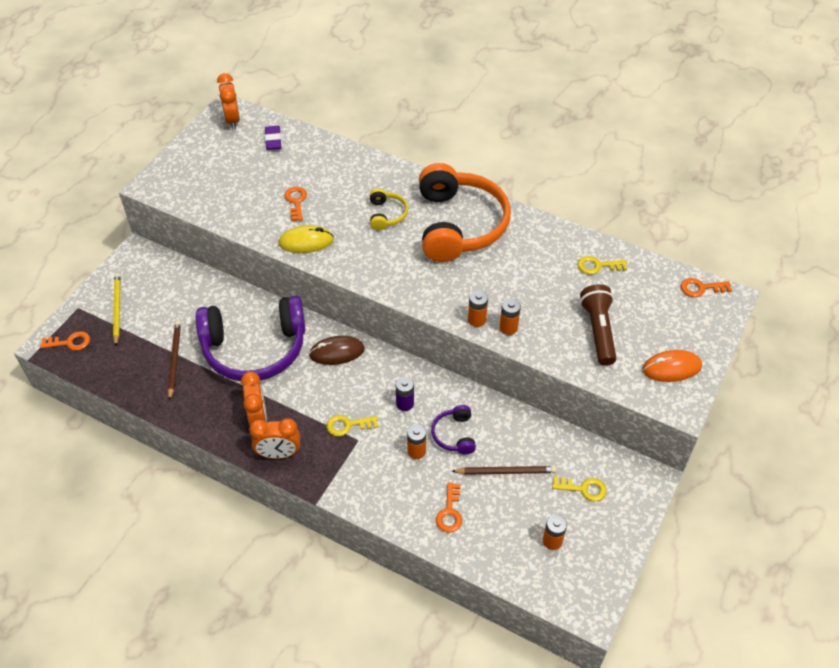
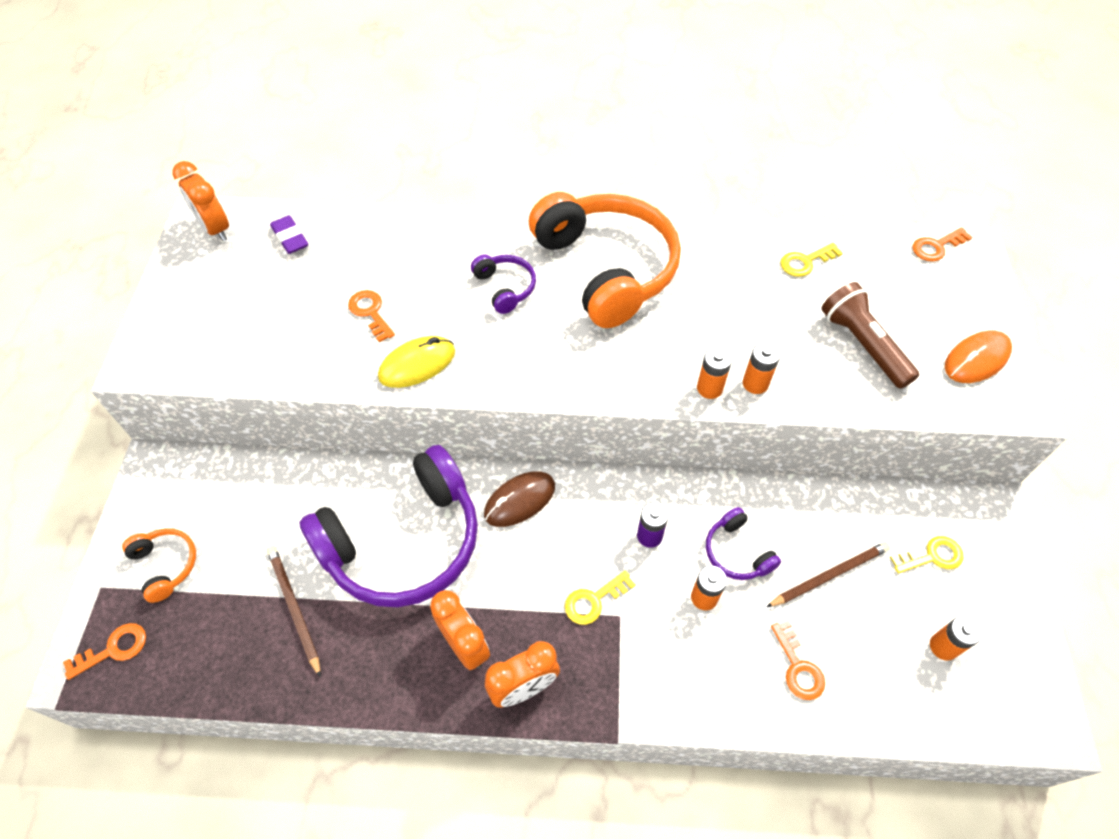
camera: 25 degrees left, 5 degrees up
yellow pencil [113,273,121,346] -> orange headphones [122,528,196,603]
yellow headphones [370,188,408,230] -> purple headphones [471,254,536,314]

